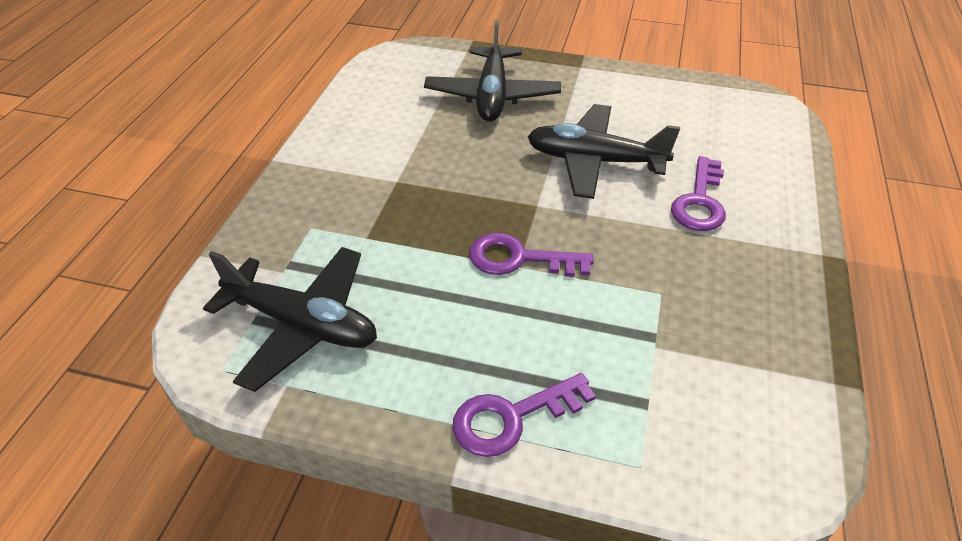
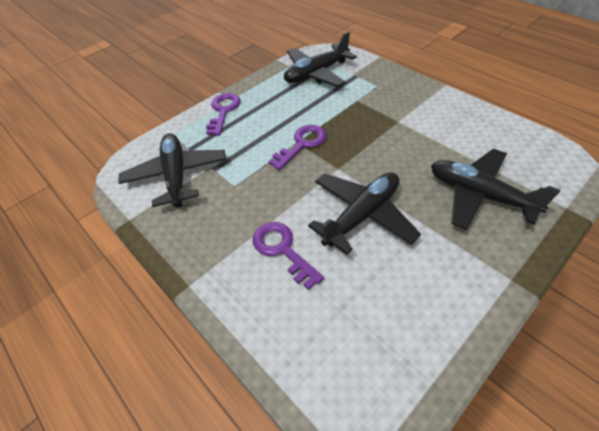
camera: 125 degrees right, 5 degrees up
none -> black plane [118,133,227,208]

